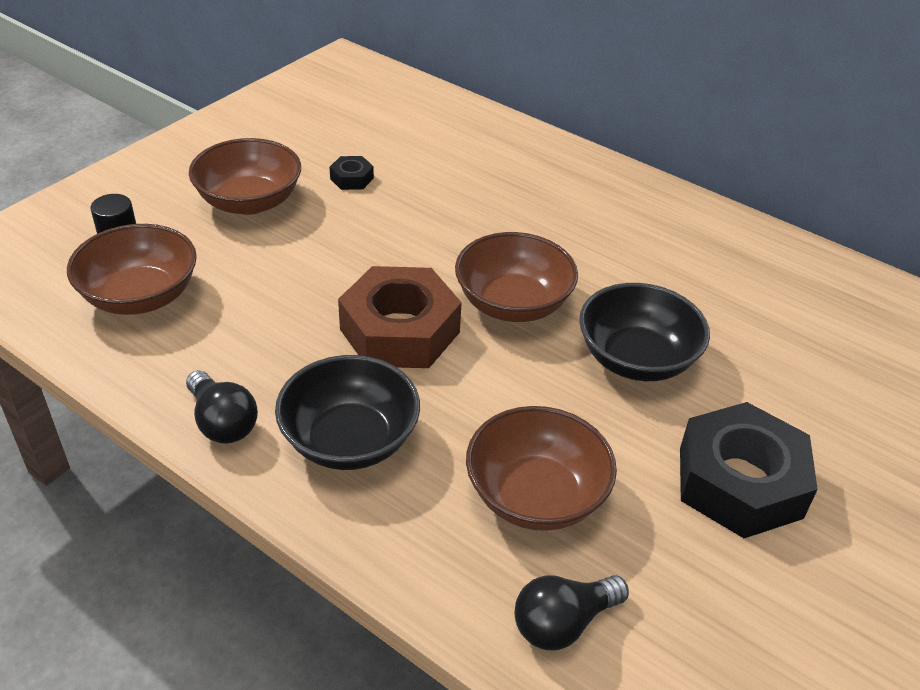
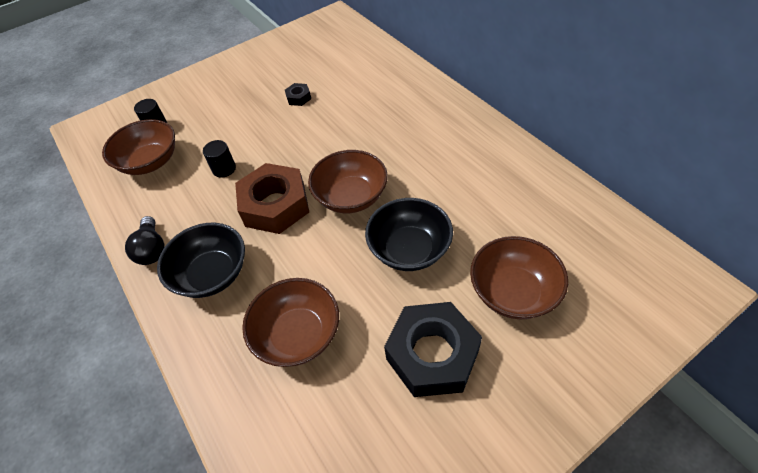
camera: 25 degrees right, 10 degrees up
brown bowl [189,138,301,215] -> brown bowl moved to [470,236,568,319]
black light bulb [515,575,629,650] -> none
none -> black cylinder [203,140,236,178]

